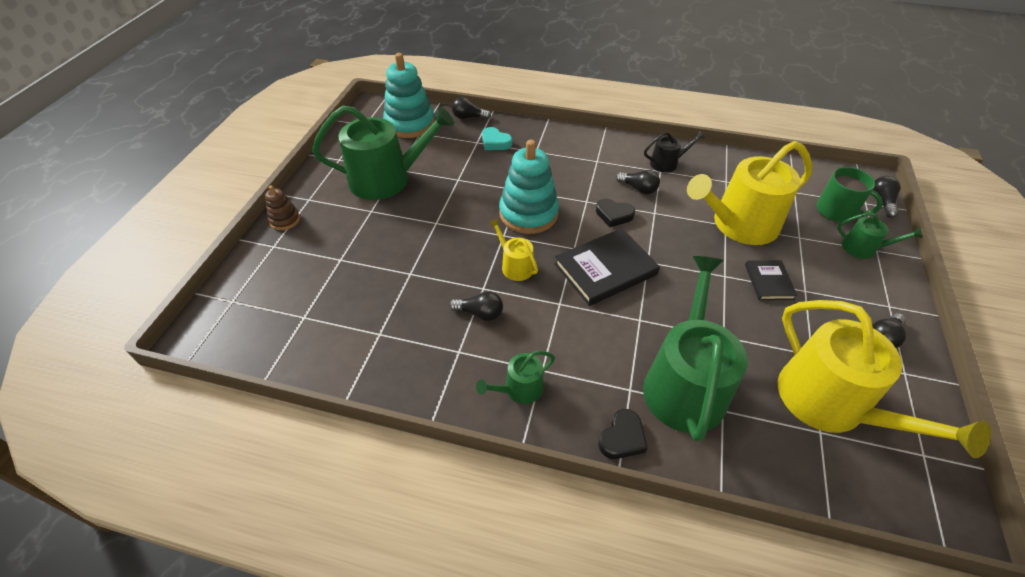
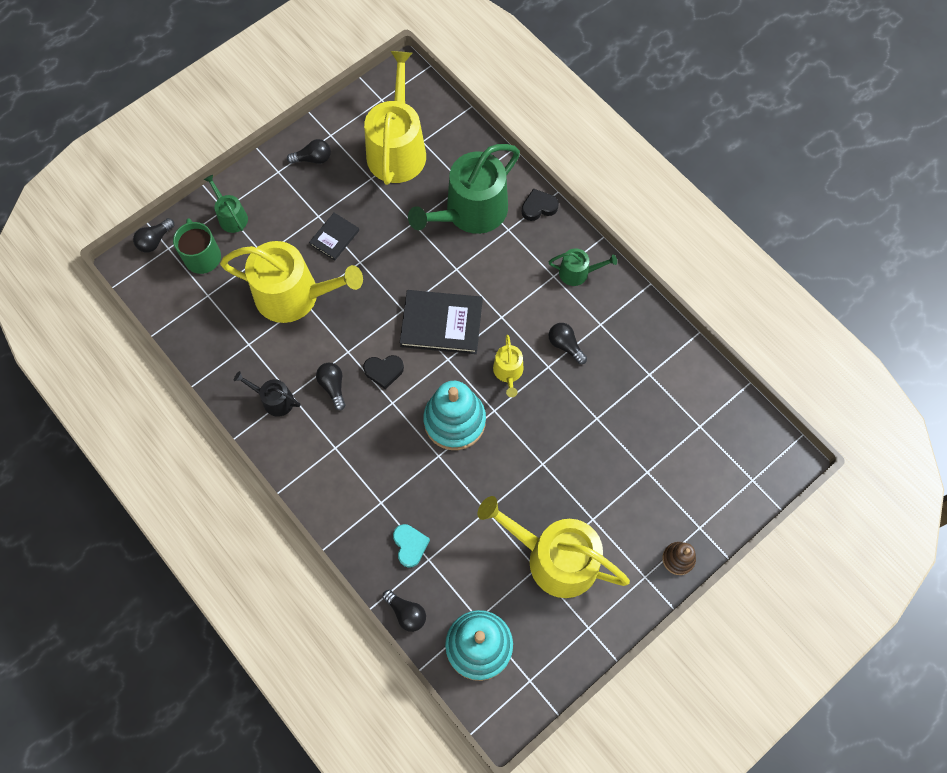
camera: 145 degrees left, 20 degrees up
green watering can [312,106,454,200] -> yellow watering can [478,496,630,598]
black heart [596,198,635,227] -> black heart turned 120 degrees clockwise [363,355,404,390]

